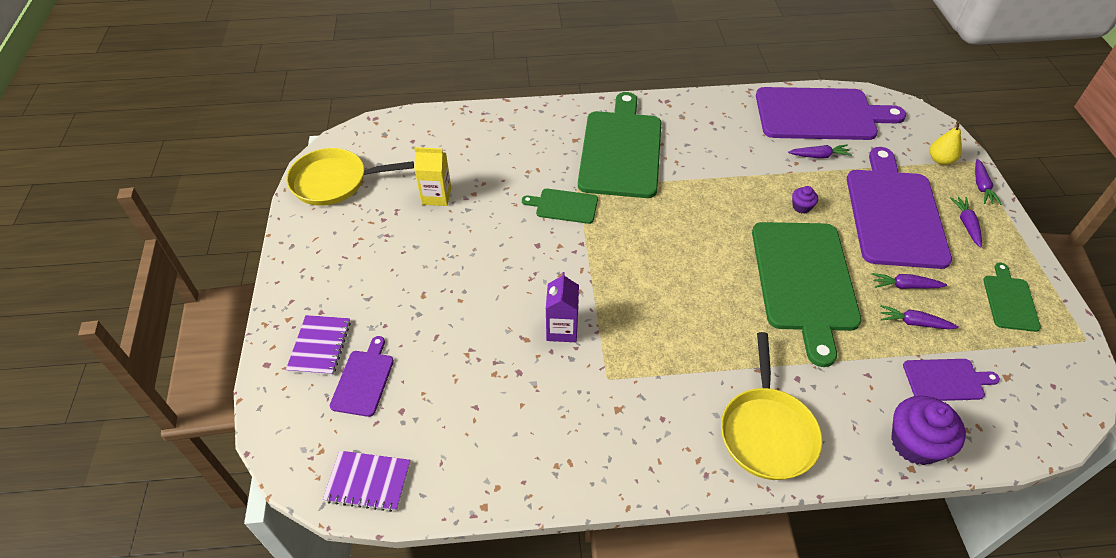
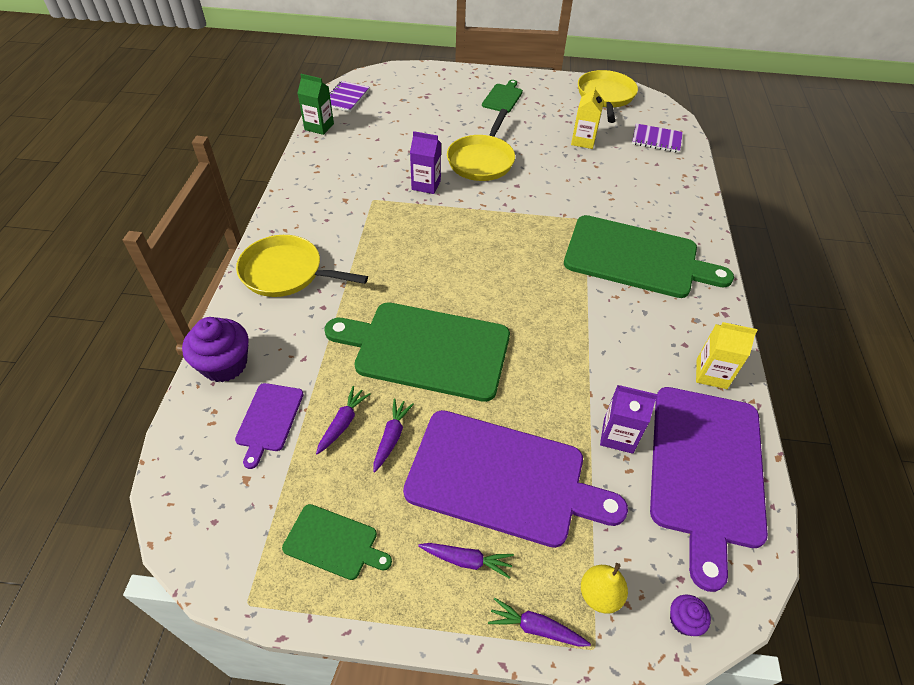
camera: 100 degrees right, 0 degrees up
purple notebook [286,315,351,375] -> purple notebook moved to [632,123,683,153]
purple cutting board [330,336,394,417] -> none
green cutting board [522,189,598,224] -> green cutting board moved to [482,80,523,113]
purple carrot [788,145,852,158] -> purple carton [600,385,657,454]
purple cupcake [792,186,818,213] -> purple cupcake moved to [670,595,711,636]
none -> green carton [297,74,334,135]
none -> yellow pan [447,109,515,181]
none -> yellow carton [696,322,758,389]

